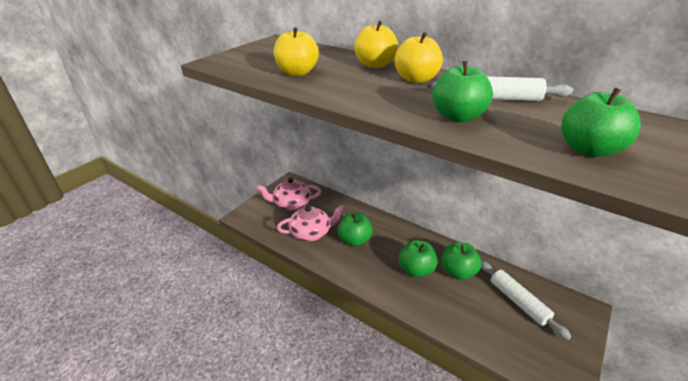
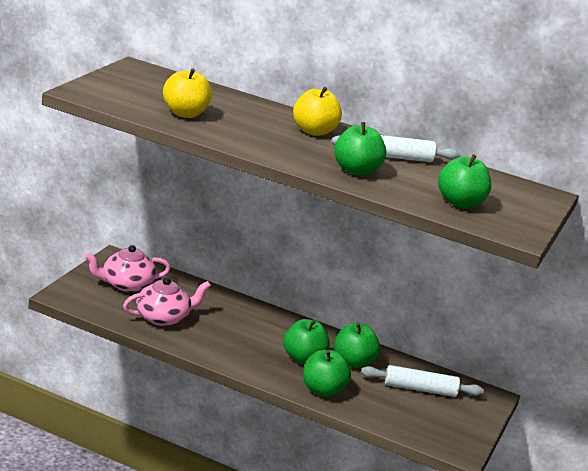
camera: 15 degrees left, 10 degrees down
green apple [338,212,373,246] -> green apple moved to [303,350,351,397]
yellow apple [354,21,398,68] -> none
white rolling pin [481,260,571,340] -> white rolling pin turned 45 degrees counterclockwise [361,365,484,397]

